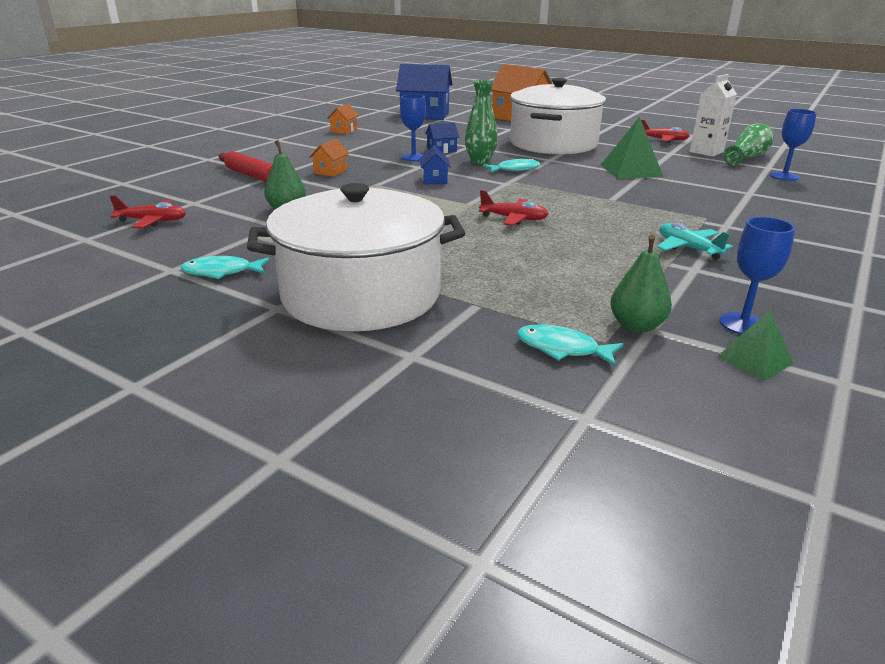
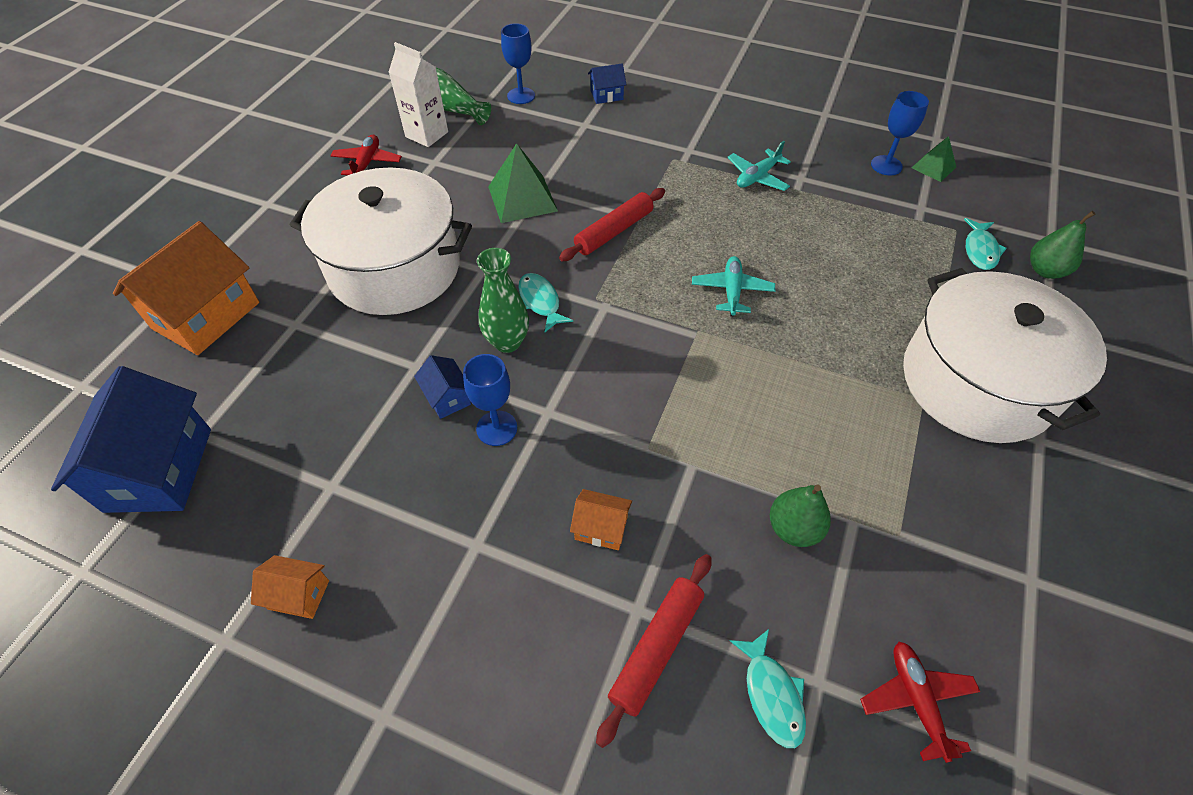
camera: 100 degrees left, 25 degrees up
turquoise fish [181,256,269,279] -> turquoise fish moved to [730,629,806,748]
blue house [419,146,451,184] -> blue house moved to [588,64,626,104]
red plane [479,190,549,226] -> turquoise plane [692,256,775,316]
green pear [610,235,672,333] -> green pear moved to [1030,211,1095,279]
none -> red rolling pin [559,188,665,261]

